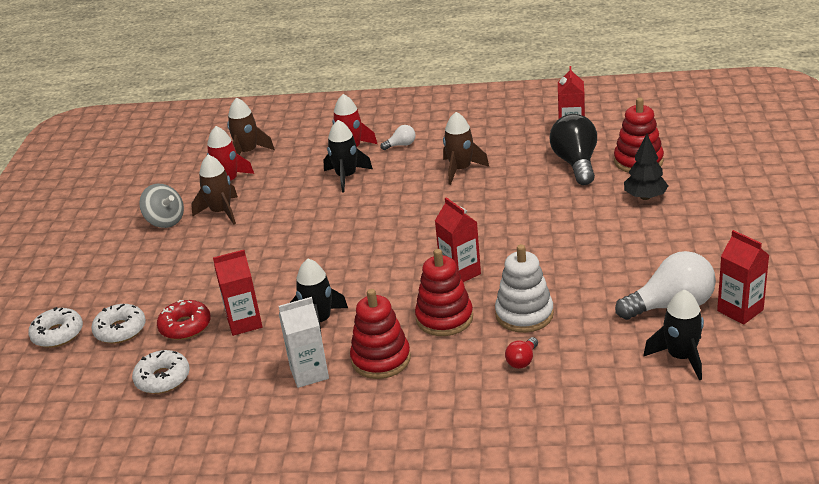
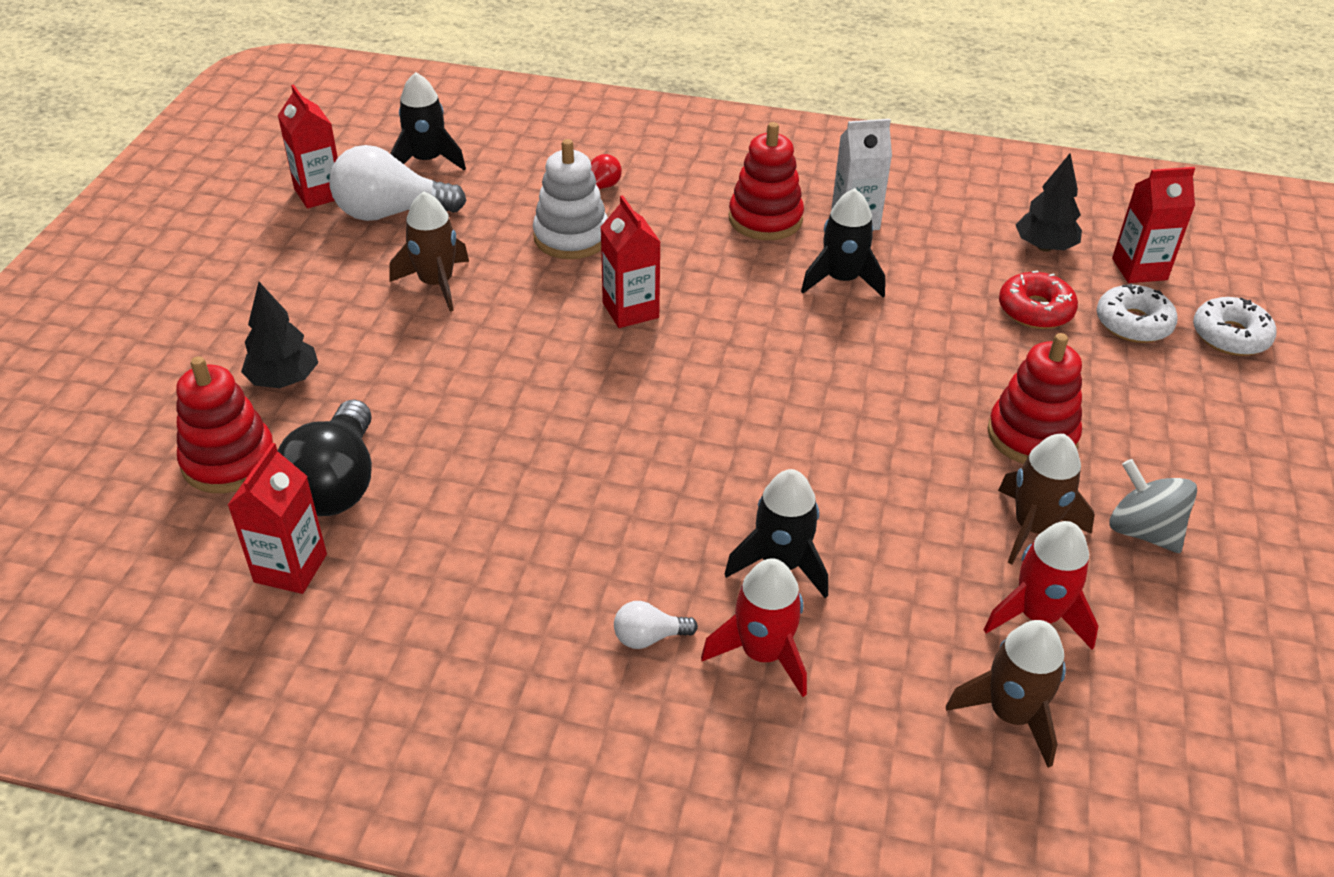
camera: 175 degrees left, 10 degrees up
white donut [132,350,190,394] -> black tree [1016,154,1082,252]
red carton [213,250,262,336] -> red carton moved to [1112,167,1195,283]
red stacking toy [415,249,473,336] -> red stacking toy moved to [988,333,1082,464]
brown rocket [443,112,489,185] -> brown rocket moved to [390,191,469,312]

